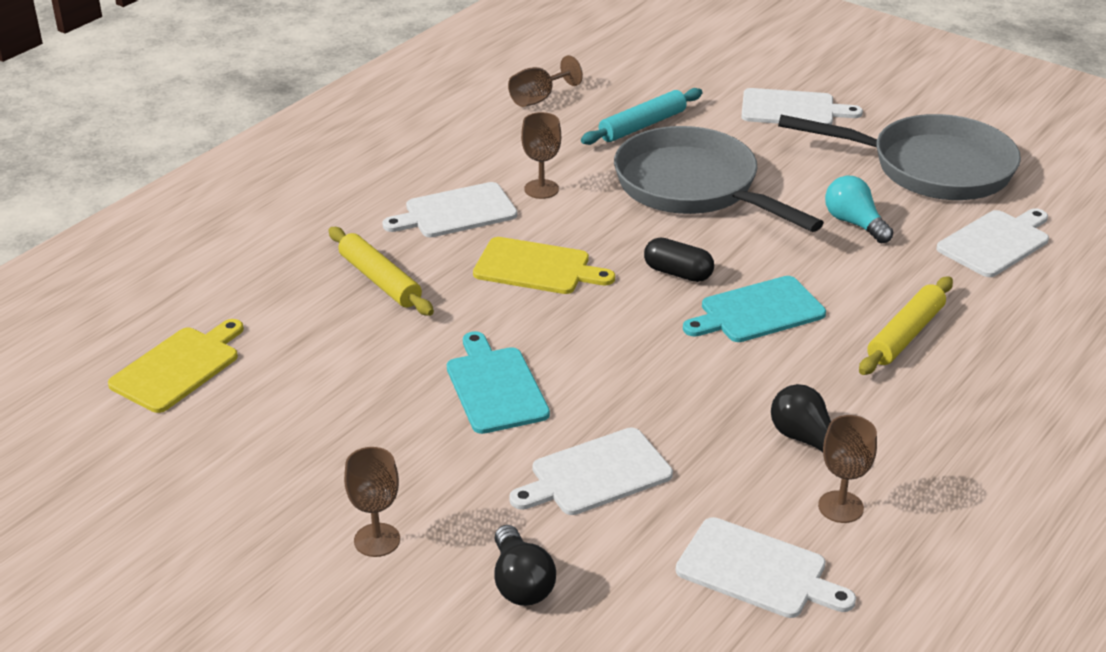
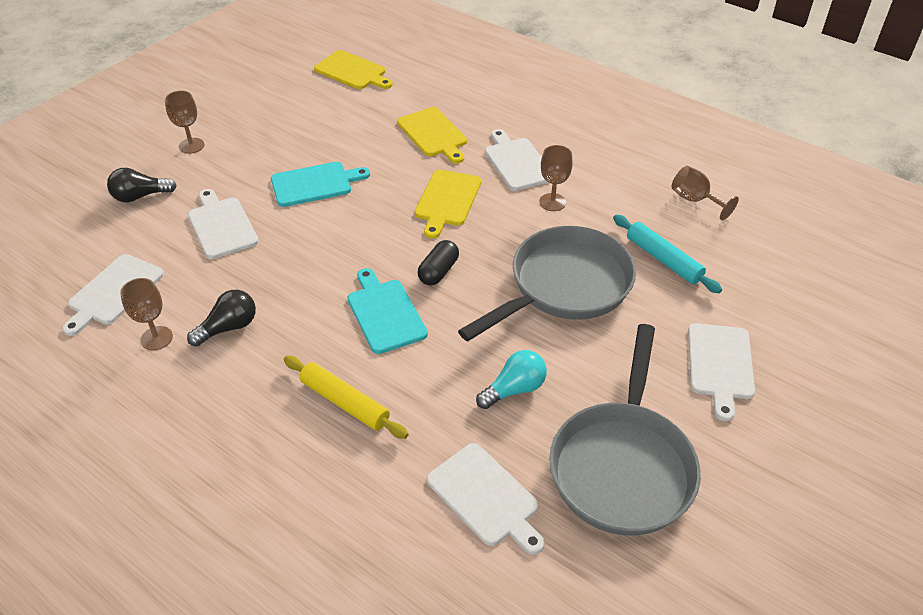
camera: 90 degrees right, 10 degrees up
yellow rolling pin [329,227,434,316] -> yellow cutting board [397,107,467,163]

